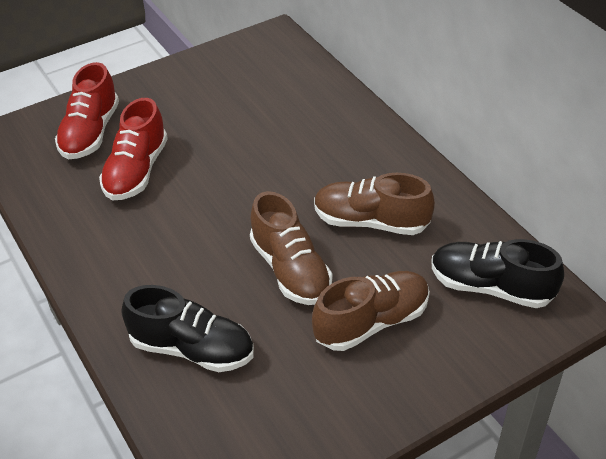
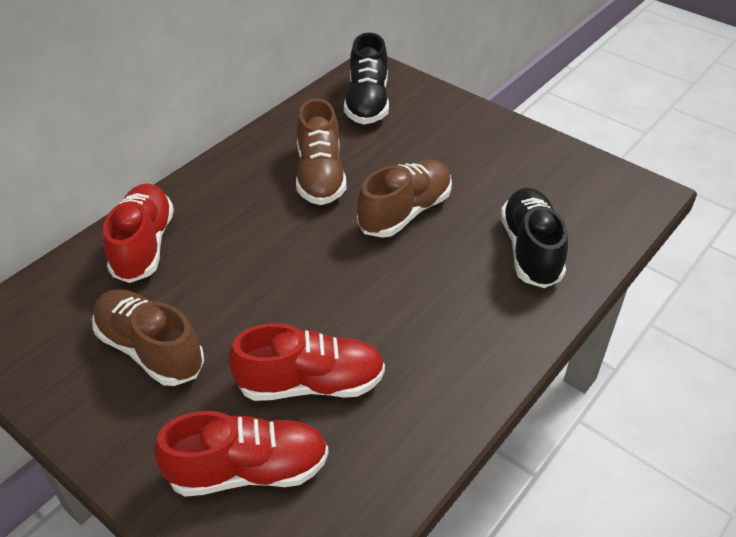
camera: 110 degrees left, 0 degrees up
brown shoe [312,271,430,351] -> brown shoe moved to [92,289,204,386]
none -> red shoe [103,183,174,283]

